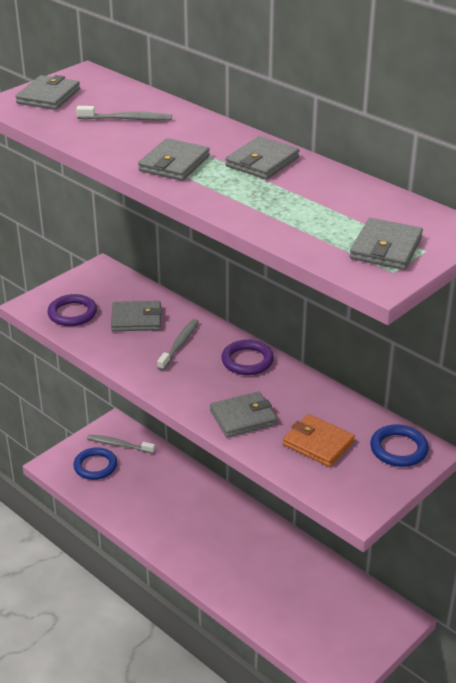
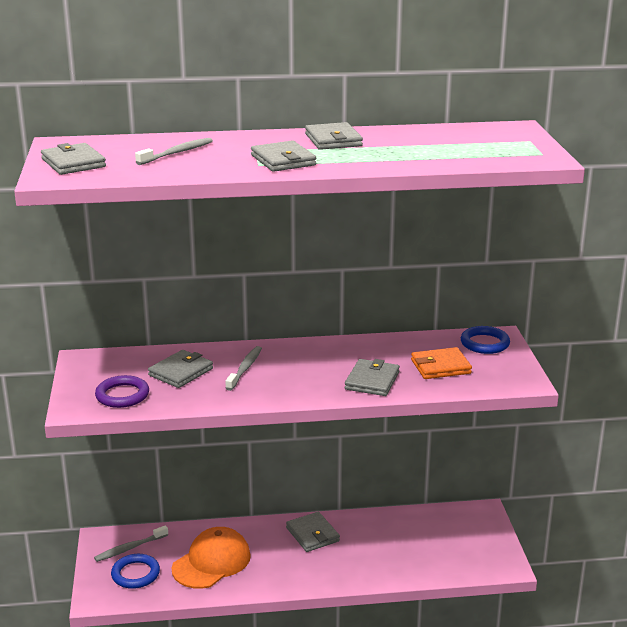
camera: 50 degrees left, 10 degrees down
grey toothbrush [157,319,199,370] -> grey toothbrush turned 45 degrees clockwise [225,346,262,391]
purple ring [221,340,274,375] -> none
grey wallet [350,218,423,270] -> grey wallet moved to [286,512,340,552]
none -> orange cap [172,527,251,589]

